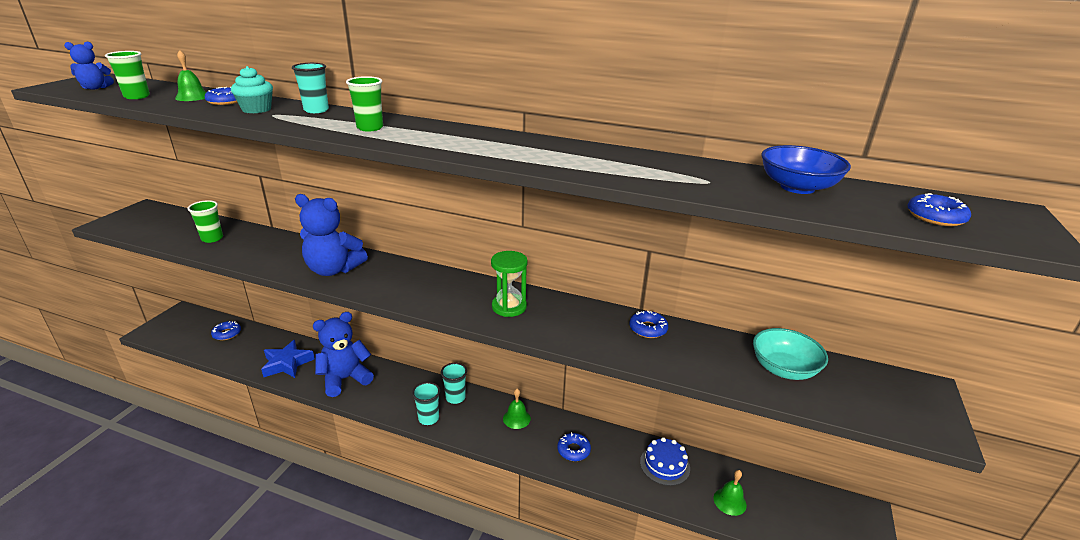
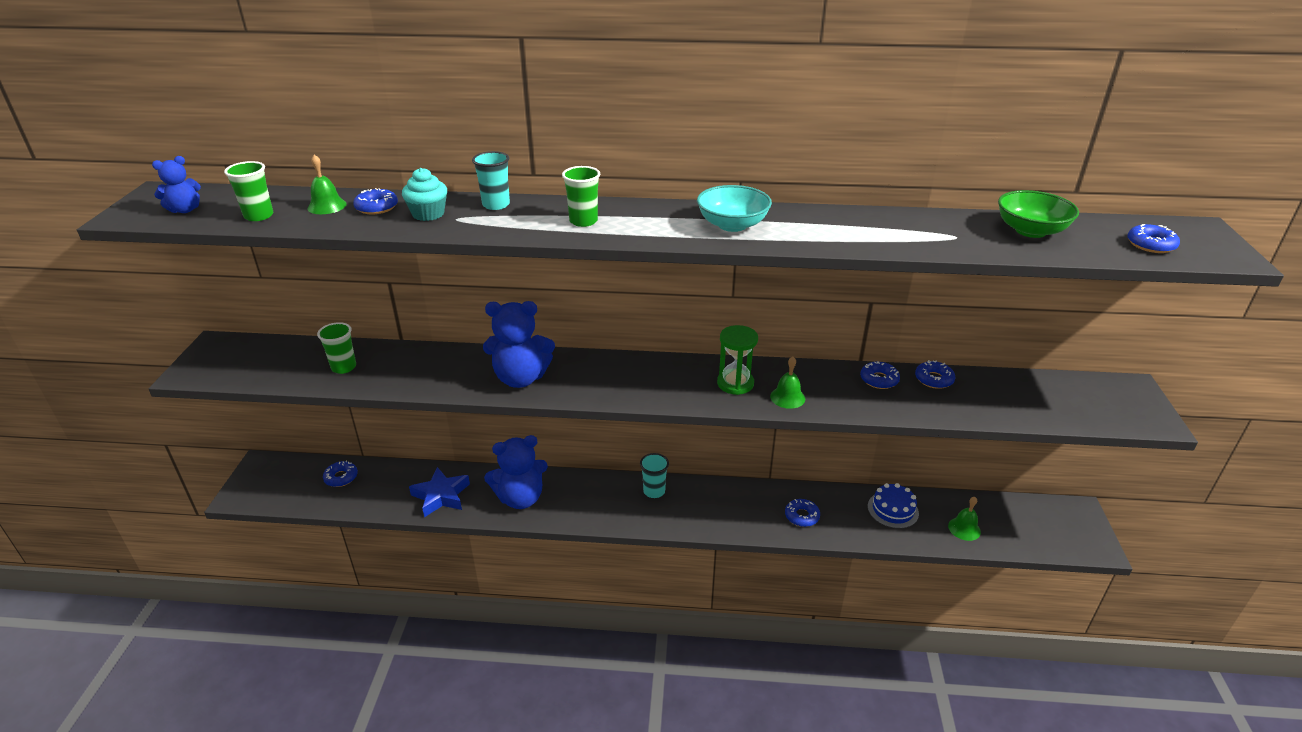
camera: 15 degrees left, 5 degrees up
blue teddy bear [313,312,374,397] -> blue teddy bear turned 150 degrees counterclockwise [484,435,548,509]
turquoise cup [412,382,440,425] -> none
green bell [503,389,531,429] -> green bell moved to [770,357,805,409]
turquoise bowl [753,328,828,380] -> turquoise bowl moved to [697,185,772,232]
blue bowl [761,145,851,194] -> green bowl [998,190,1079,238]
none -> blue donut [915,360,955,389]

